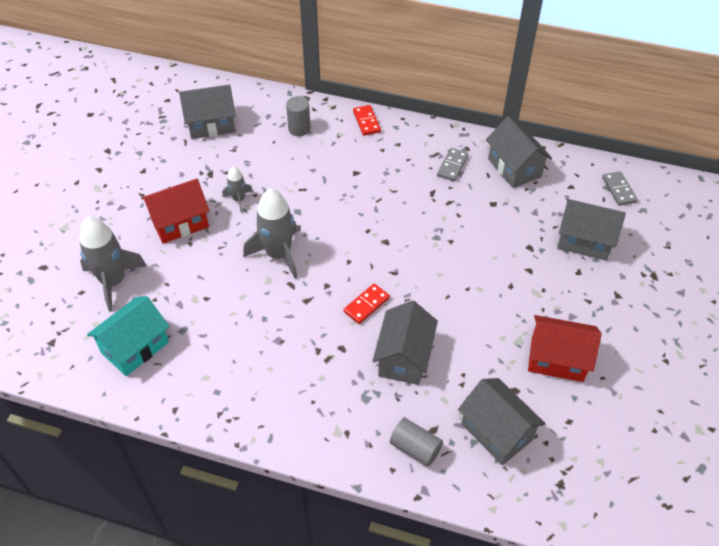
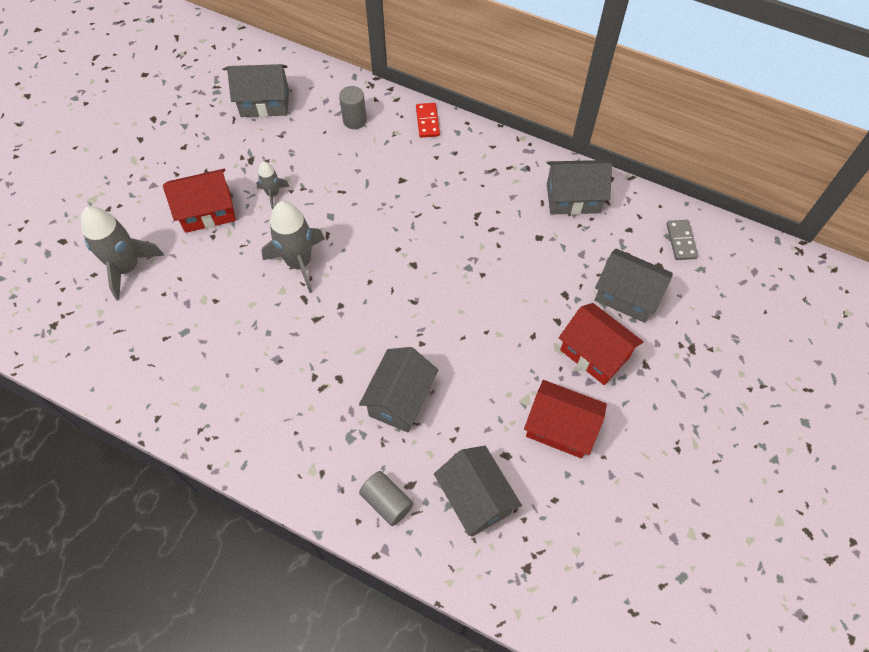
camera: 10 degrees right, 10 degrees up
turquoise house [87,296,170,376] -> none
red domino [344,284,390,324] -> none
grey domino [437,148,468,181] -> none
grey house [486,116,552,188] -> grey house turned 75 degrees counterclockwise [547,160,612,215]
none -> red house [559,303,643,385]

